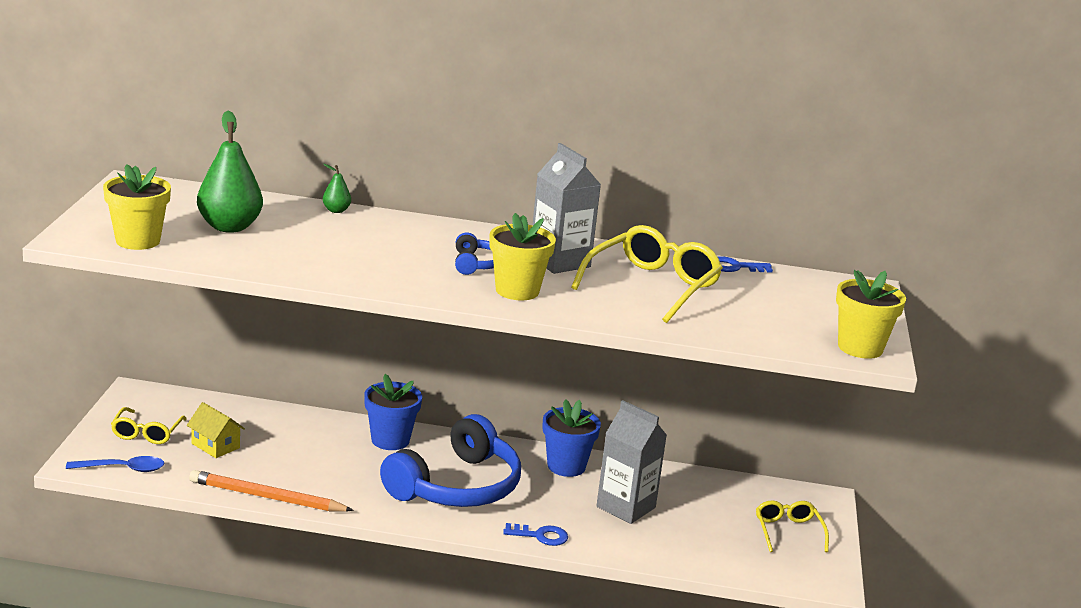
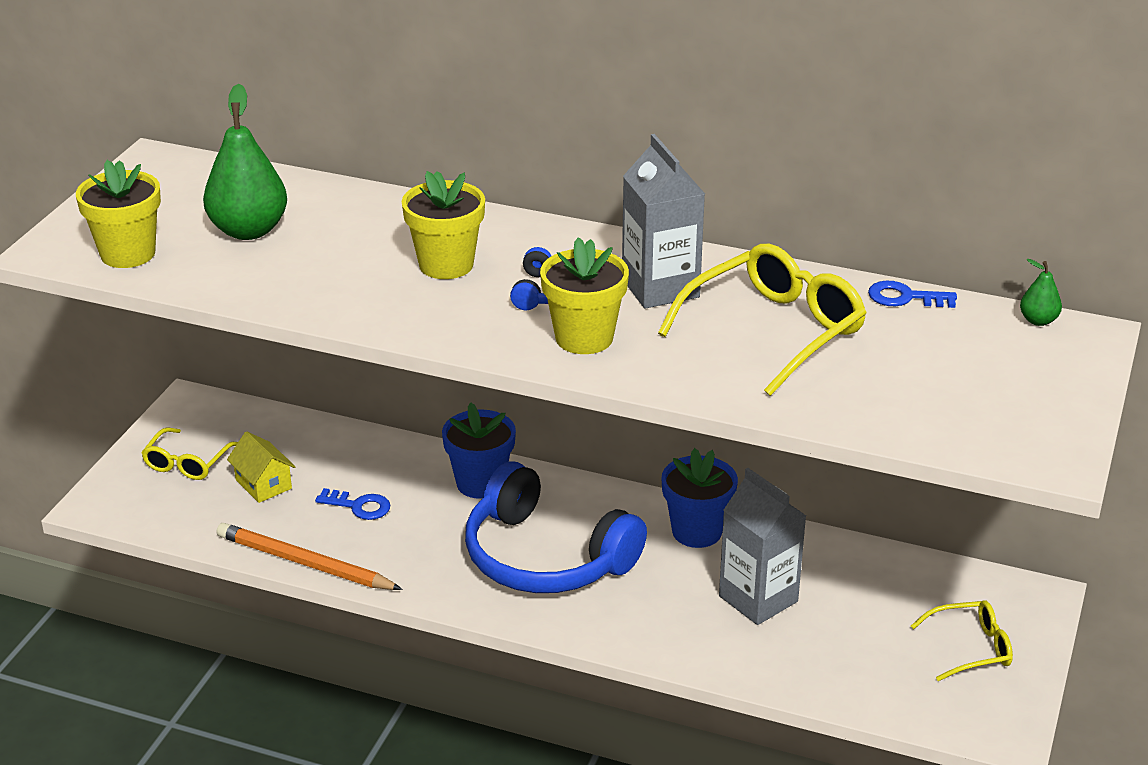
camera: 15 degrees right, 10 degrees up
blue spoon [66,456,164,472] -> none
green pear [323,164,351,213] -> green pear moved to [1020,259,1062,326]
blue headphones [380,414,521,507] -> blue headphones turned 75 degrees clockwise [465,461,647,593]
blue key [503,523,568,546] -> blue key moved to [315,488,390,520]
yellow glasses [756,500,829,552] -> yellow glasses turned 75 degrees clockwise [911,600,1013,681]
yellow flower pot [836,270,906,359] -> yellow flower pot moved to [401,171,485,279]

